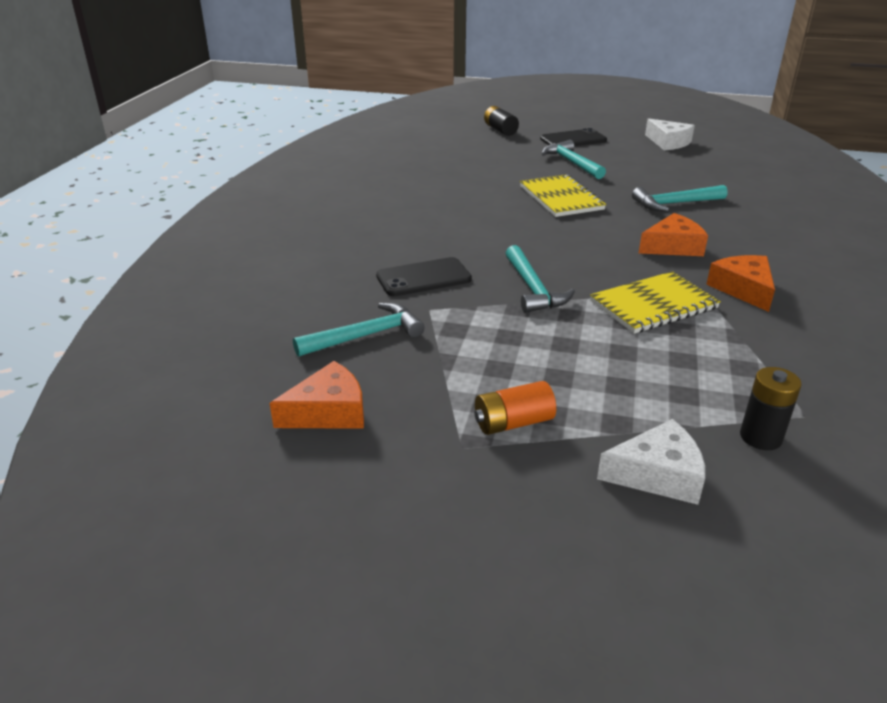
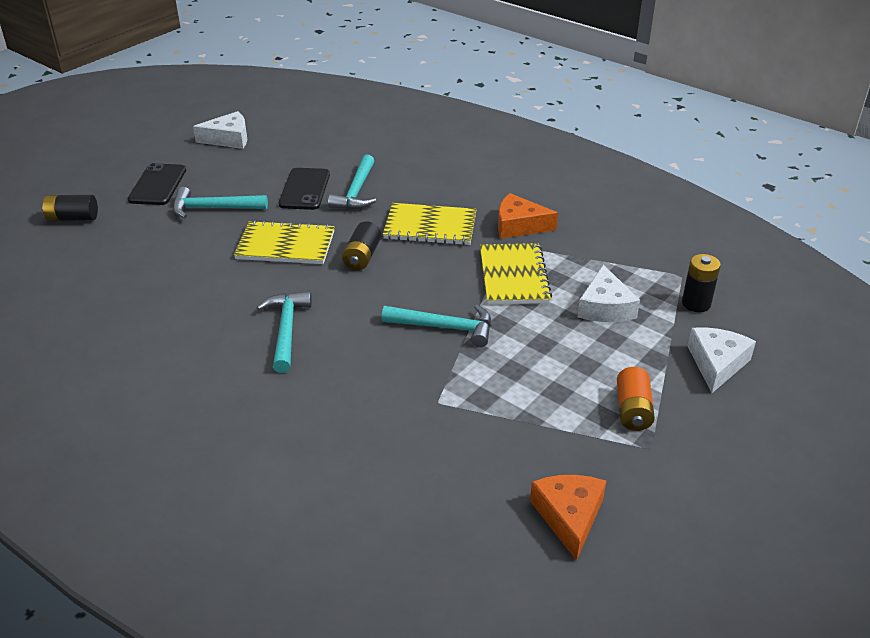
camera: 65 degrees left, 5 degrees up
turquoise hammer [293,303,425,357] -> turquoise hammer moved to [257,291,312,373]
black phone [376,257,472,297] -> black phone moved to [279,168,330,210]
orange cheese [639,213,708,256] -> yellow notebook [383,203,477,245]
none -> black battery [342,221,381,270]
none -> white cheese [578,265,640,322]

